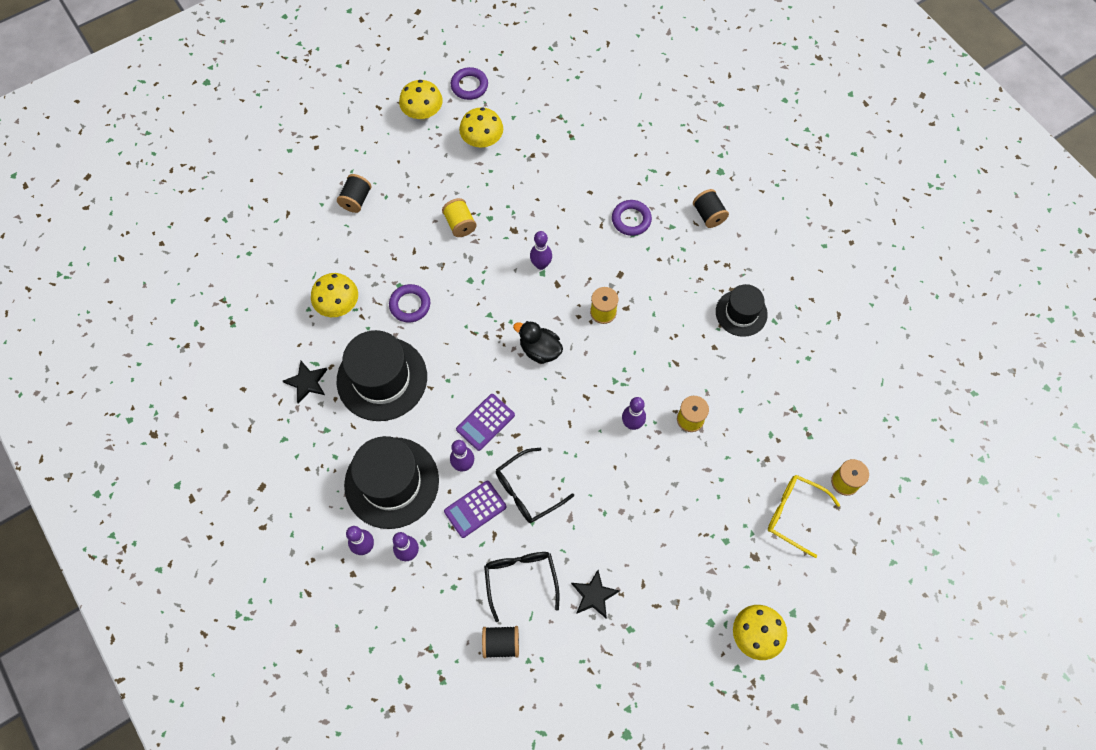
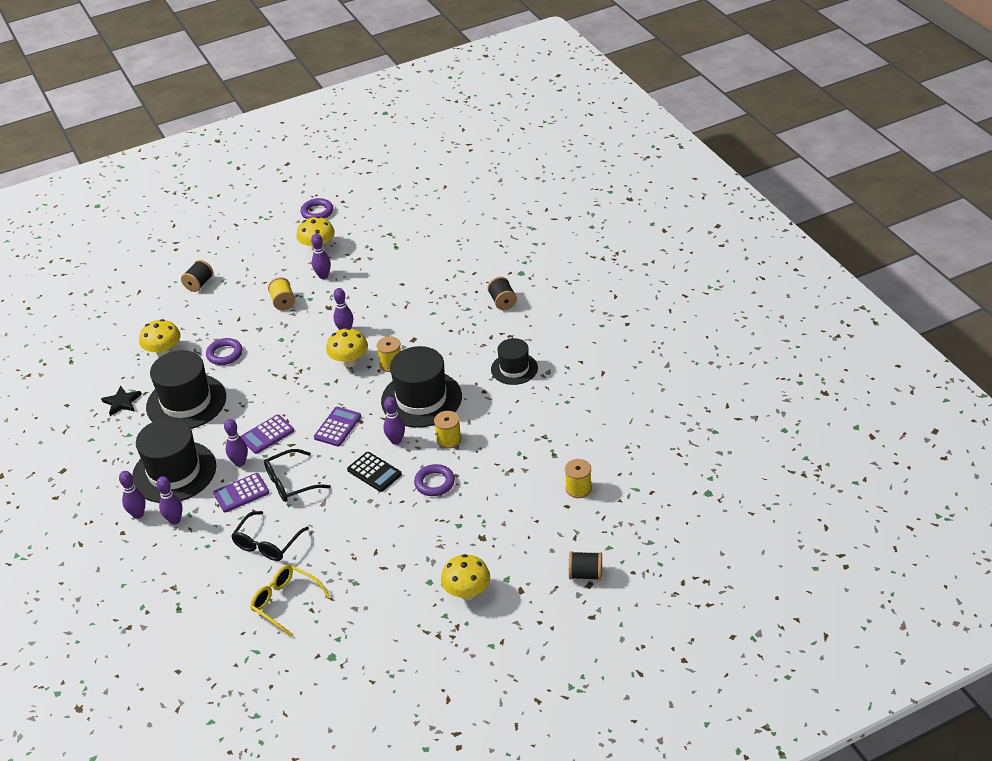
camera: 10 degrees right, 25 degrees down
yellow mushroom [399,80,443,121] -> yellow mushroom moved to [326,328,368,367]
black spool [482,626,519,658] -> black spool moved to [569,551,602,580]
black glasses [484,552,559,622] -> black glasses turned 150 degrees counterclockwise [231,511,309,561]
black duck [513,321,563,364] -> none
black star [571,570,620,619] -> none
purple ring [612,200,652,236] -> purple ring moved to [414,464,455,496]
yellow glasses [768,475,840,558] -> yellow glasses moved to [250,565,331,637]
none -> purple bowling pin [311,234,331,279]
none -> purple calculator [314,407,361,446]
none -> black calculator [347,452,402,492]
none -> black hat [381,346,462,428]

